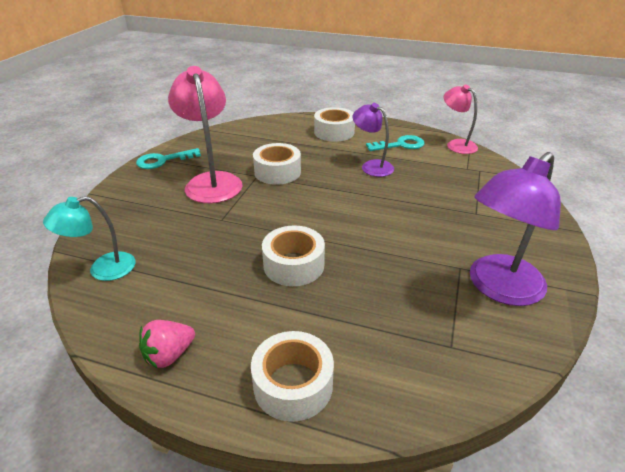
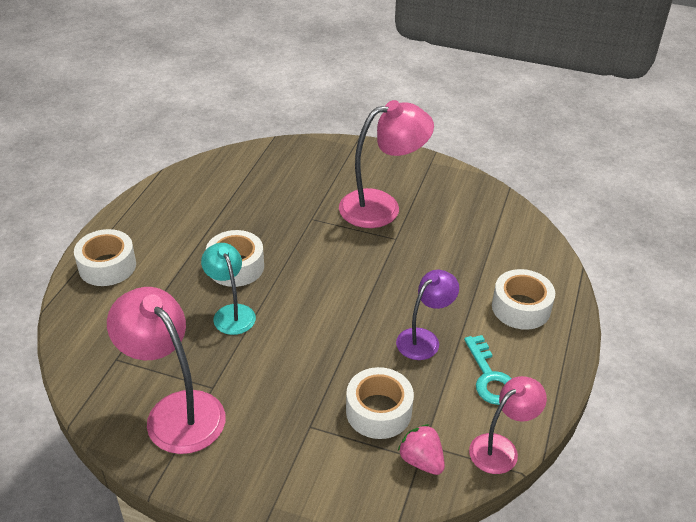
camera: 90 degrees right, 5 degrees up
turquoise lamp [43,196,136,281] -> turquoise lamp moved to [201,243,256,335]
turquoise key [136,148,201,169] -> none
pink strawberry [139,320,195,369] -> pink strawberry moved to [398,424,445,475]
white tape [253,143,301,185] -> white tape moved to [346,367,414,439]
purple lamp [470,152,561,306] -> pink lamp [107,287,226,454]

